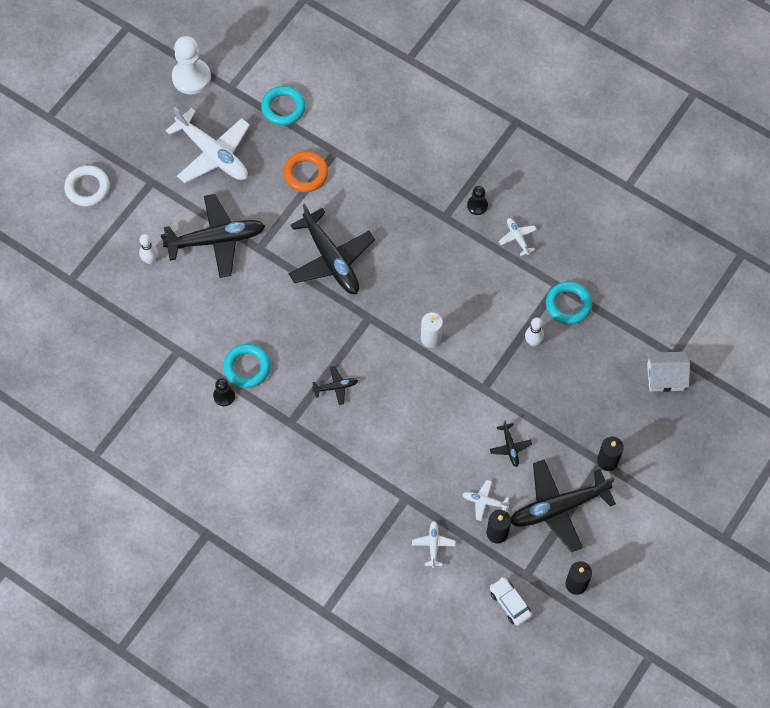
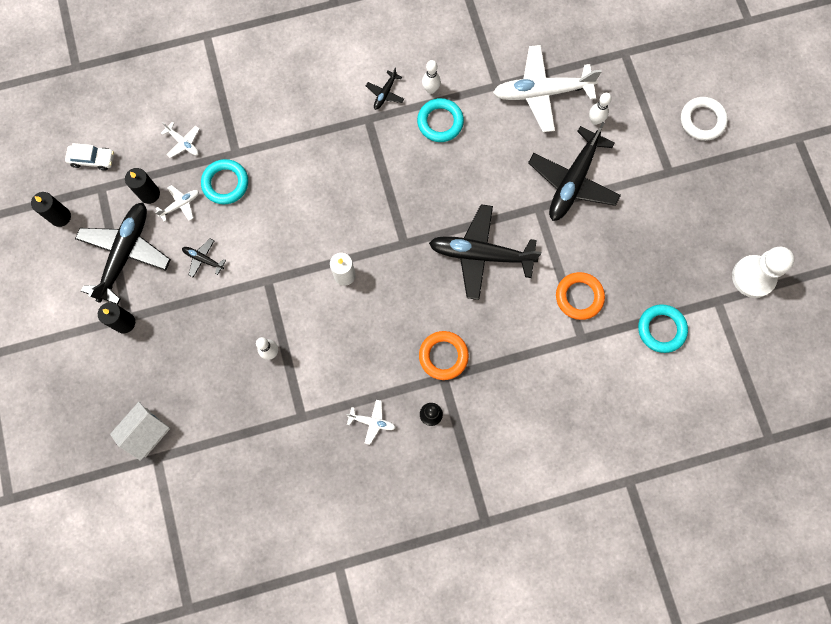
camera: 130 degrees right, 10 degrees up
white plane [166,107,250,183] -> white plane moved to [493,45,602,132]
black pawn [213,378,235,406] -> white bowling pin [422,60,441,94]
black plane [312,366,358,405] -> black plane moved to [366,68,404,110]
turquoise ring [546,282,592,325] -> turquoise ring moved to [201,159,248,204]
none -> orange ring [419,331,469,380]

